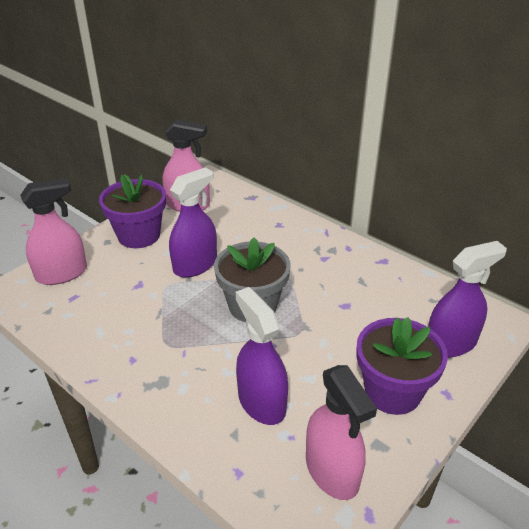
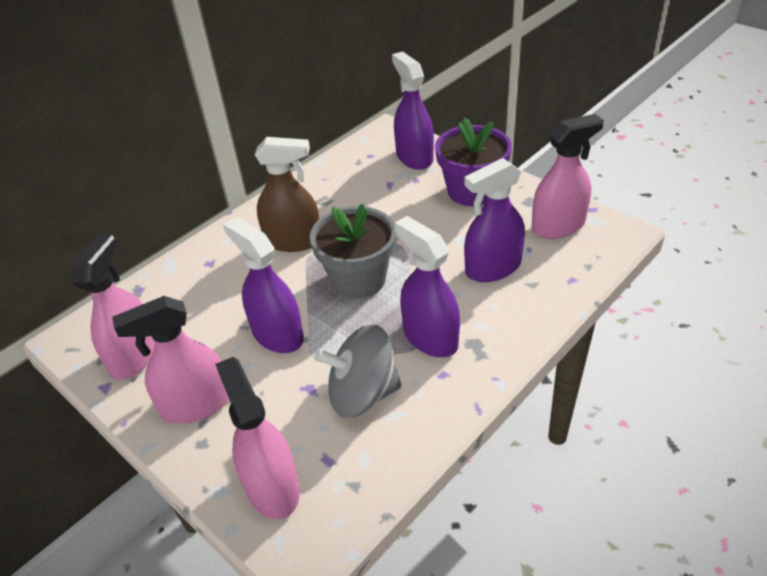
camera: 85 degrees left, 5 degrees up
purple flower pot [99,174,166,248] -> pink spray bottle [112,296,229,424]
none -> brown spray bottle [255,137,320,252]
none -> grey spinning top [314,324,401,418]
none -> purple spray bottle [395,216,460,357]

